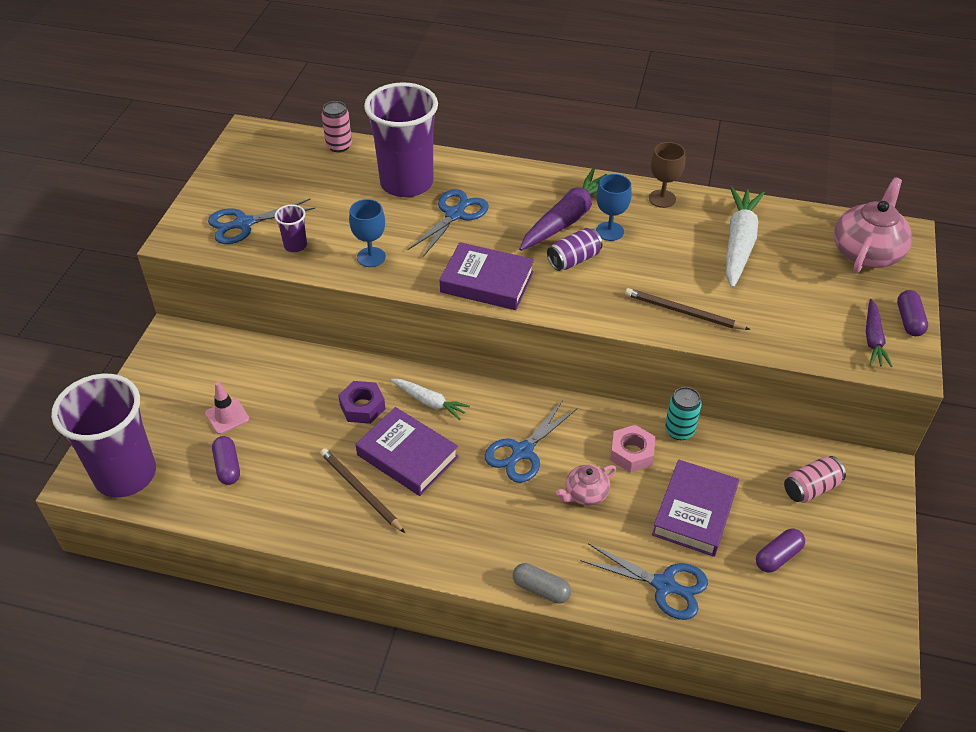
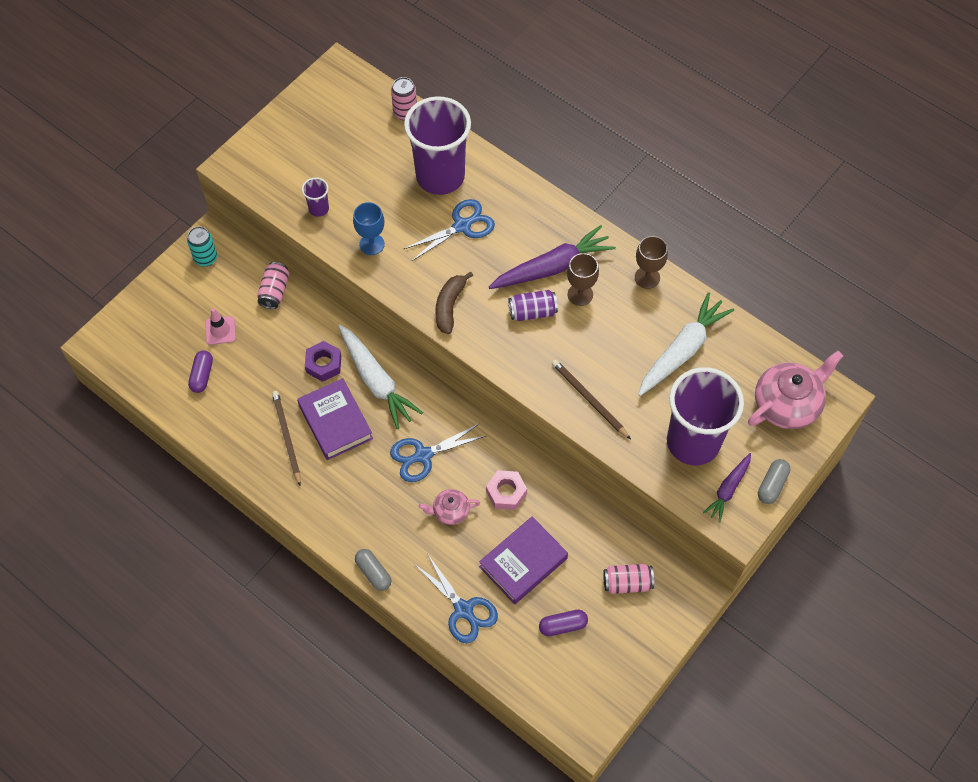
camera: 25 degrees right, 15 degrees up
purple cup [51,374,156,498] -> purple cup moved to [667,367,744,465]
blue scissors [208,199,315,244] -> none
white carrot [391,379,470,420] -> white carrot [338,325,423,429], size x1.76
purple book [440,242,534,310] -> brown banana [435,272,473,334]
blue goblet [596,174,632,241] -> brown goblet [567,253,599,306]
turquoise can [665,387,702,440] -> turquoise can moved to [187,226,217,267]
purple capsule [897,290,928,336] -> grey capsule [758,459,790,504]
none -> pink can [257,262,289,309]

